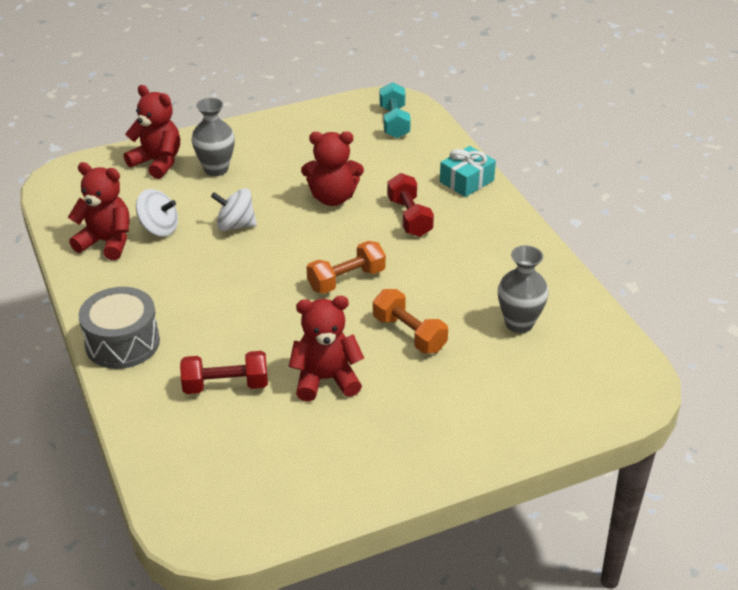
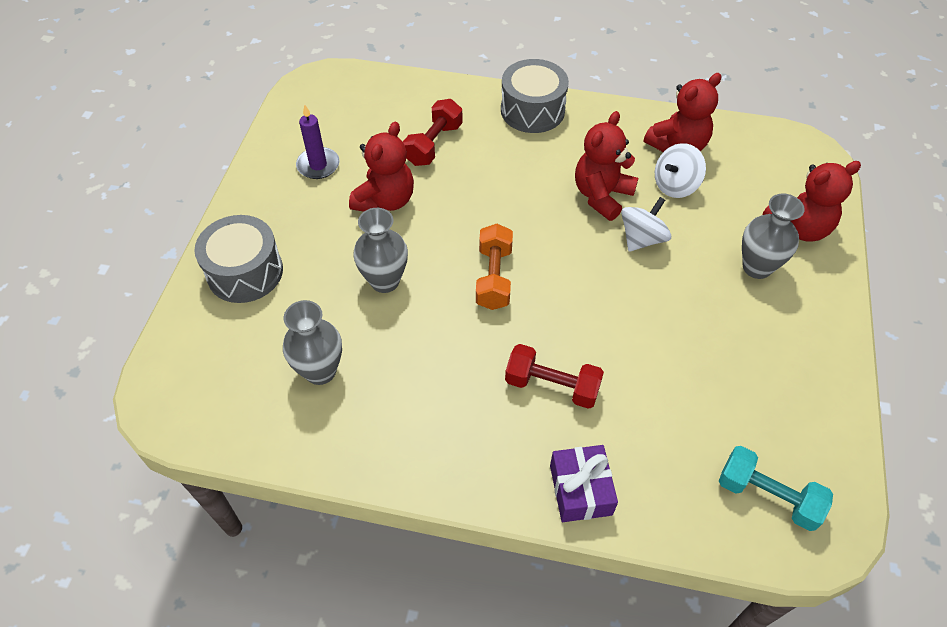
camera: 125 degrees right, 15 degrees up
red teddy bear [301,132,364,206] -> red teddy bear moved to [575,111,638,221]
orange dumbbell [373,289,448,354] -> grey vase [353,208,408,293]
turquoise gift [440,146,496,197] -> purple gift [550,445,618,522]
none -> grey drum [194,215,283,303]
none -> purple candle [296,105,340,179]

